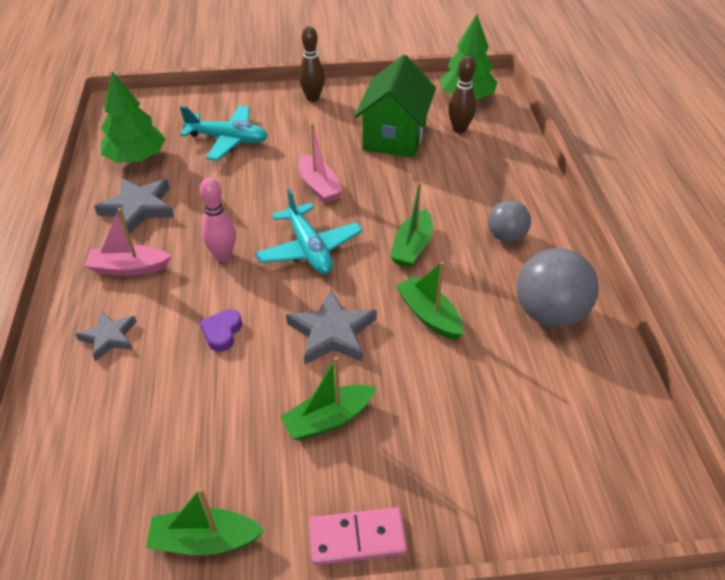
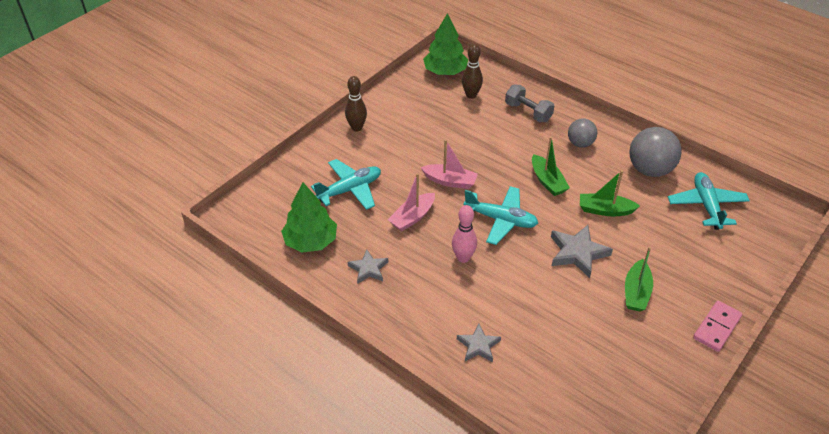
camera: 45 degrees left, 0 degrees up
pink boat [84,208,171,276] -> pink boat moved to [388,173,435,231]
grey star [94,178,174,234] -> grey star [348,249,388,284], size x0.64
green boat [146,488,265,555] -> none
purple heart [200,309,242,352] -> none
green house [355,55,436,158] -> none
none -> grey dumbbell [505,85,554,122]
none -> turquoise plane [668,172,750,230]

